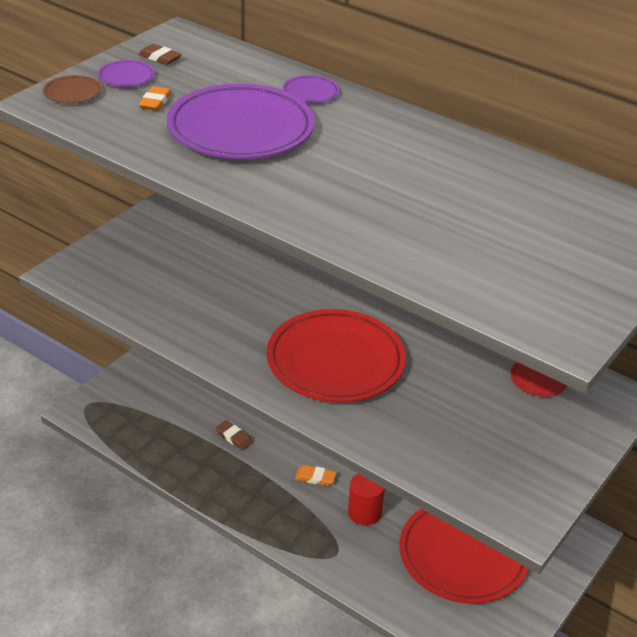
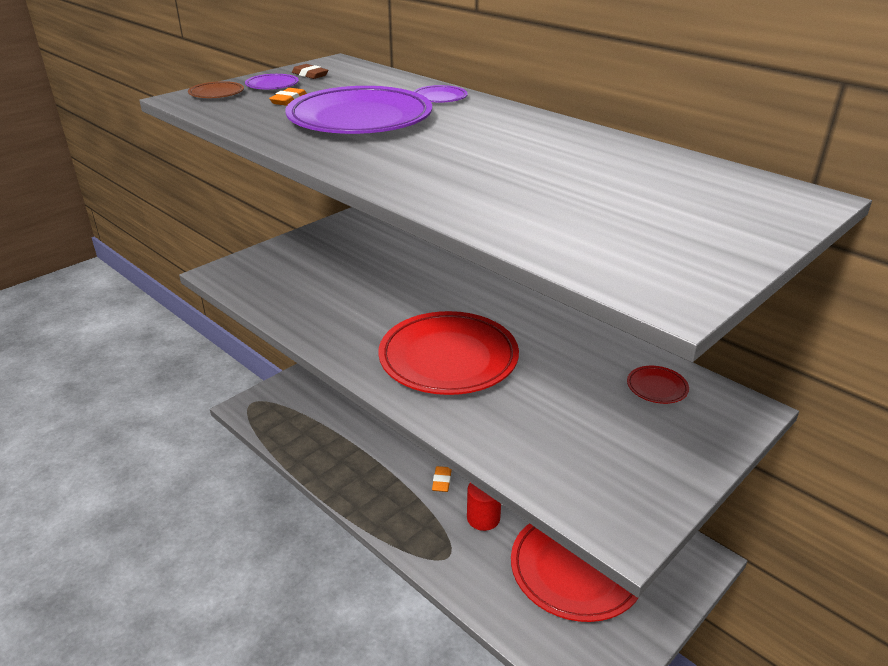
camera: 10 degrees right, 5 degrees down
brown eraser [216,420,253,450] -> none
orange eraser [295,465,337,486] -> orange eraser turned 75 degrees clockwise [432,466,452,492]

